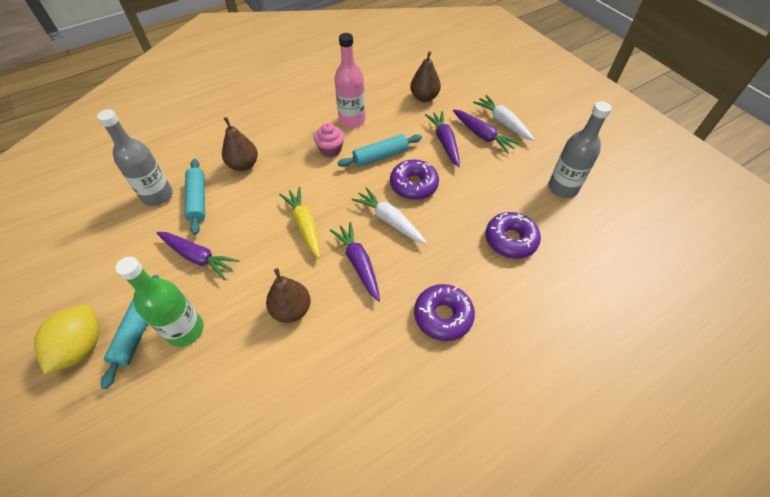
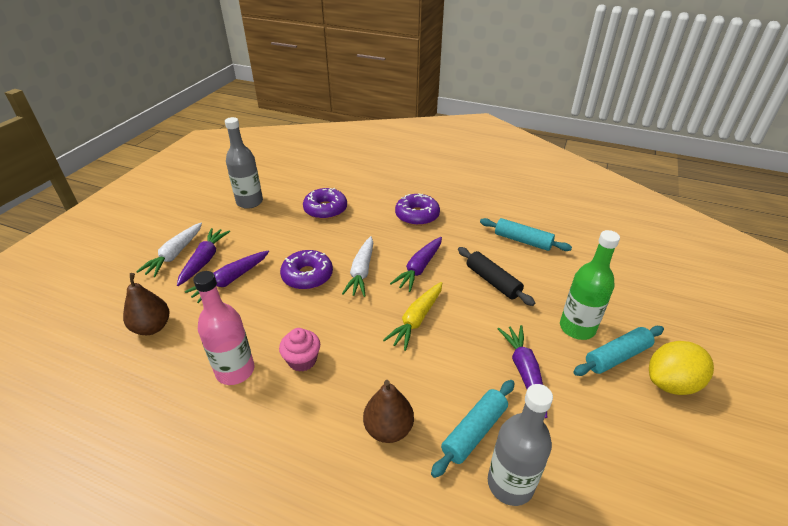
camera: 125 degrees left, 15 degrees down
brown pear [266,268,311,323] -> black rolling pin [458,247,535,306]
turquoise rolling pin [338,134,422,167] -> turquoise rolling pin moved to [480,218,572,251]

